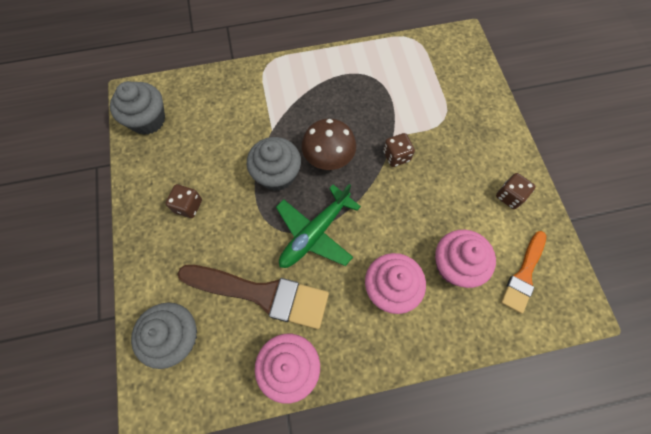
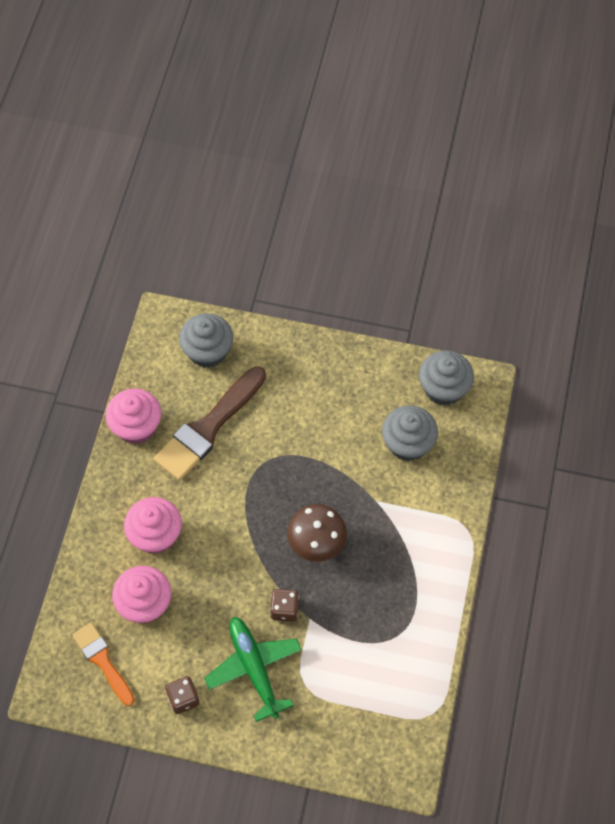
camera: 115 degrees right, 5 degrees down
brown dice [165,184,202,218] -> none
grey cupcake [247,137,301,191] -> grey cupcake moved to [382,405,438,461]
green plane [276,184,361,268] -> green plane moved to [204,617,302,722]

